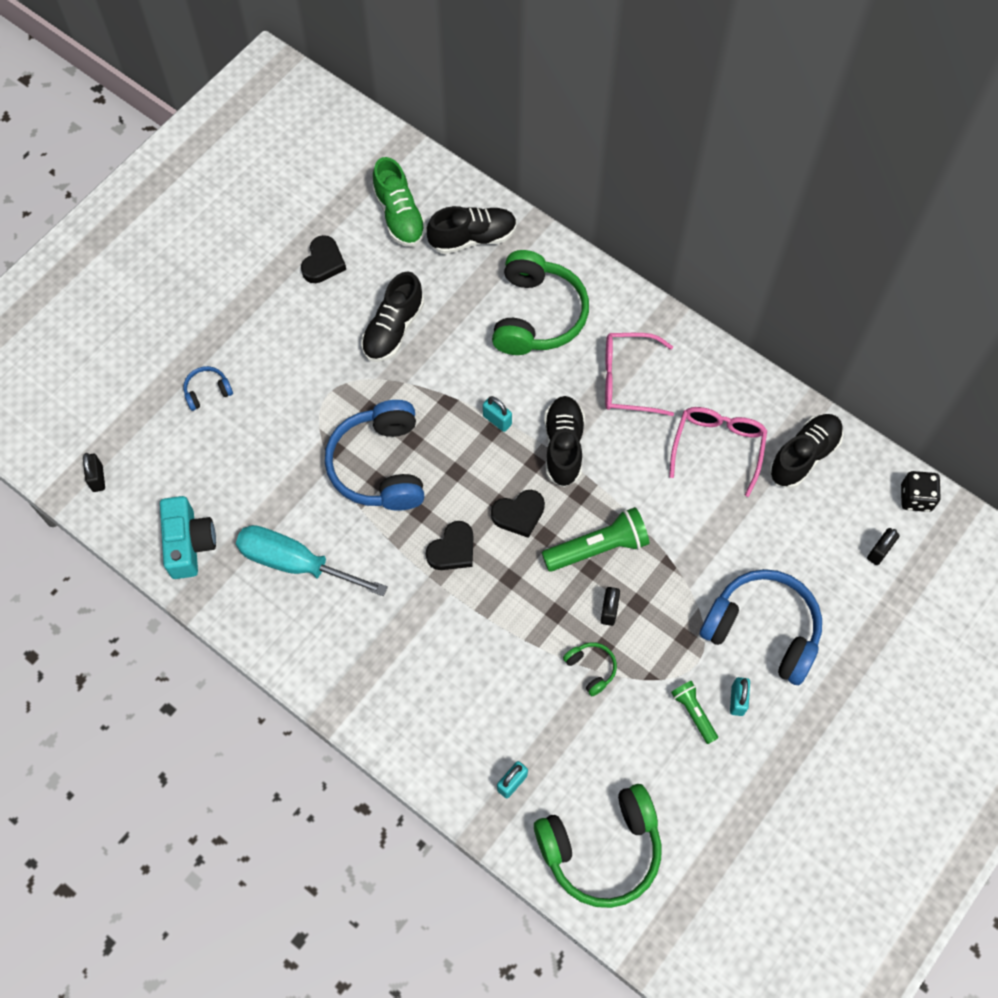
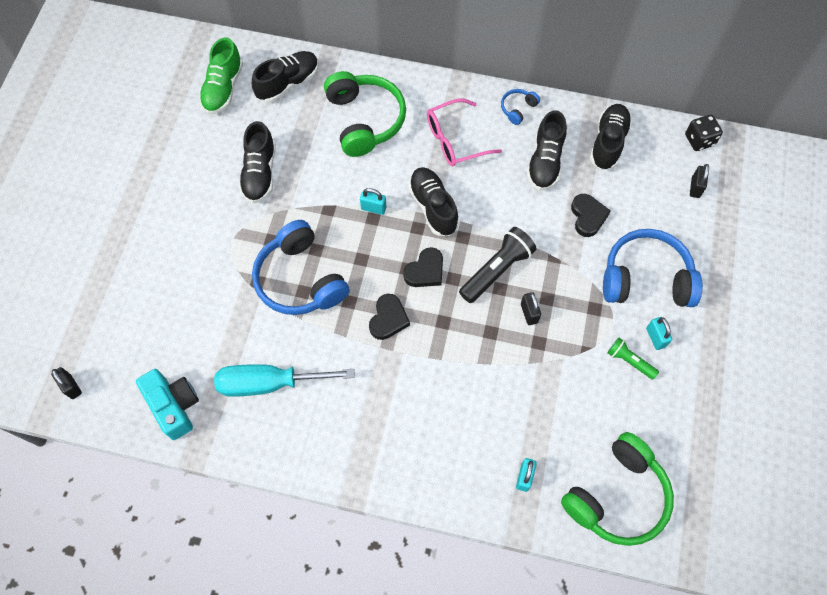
camera: 25 degrees left, 0 degrees up
blue headphones [183,366,233,411] -> blue headphones moved to [501,89,540,125]
black heart [301,235,346,283] -> black heart moved to [571,194,611,237]
green shoe [372,157,427,247] -> green shoe turned 60 degrees clockwise [199,38,243,114]
green flashlight [542,507,649,572] -> black flashlight [459,227,536,303]
green headphones [563,642,617,696] -> none
pink glasses [669,407,767,497] -> black shoe [527,110,567,191]

